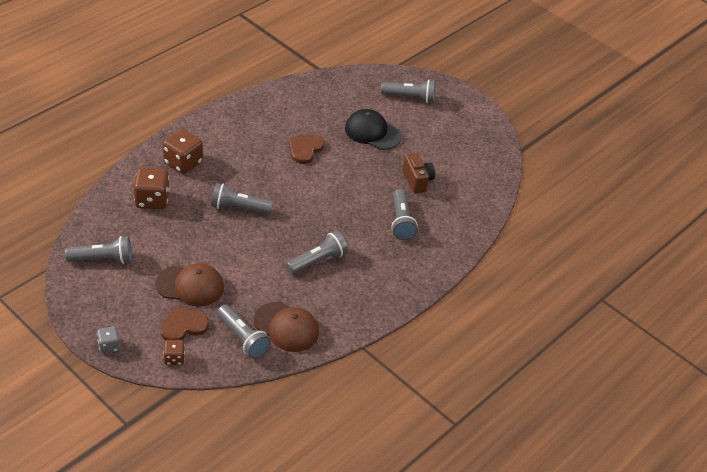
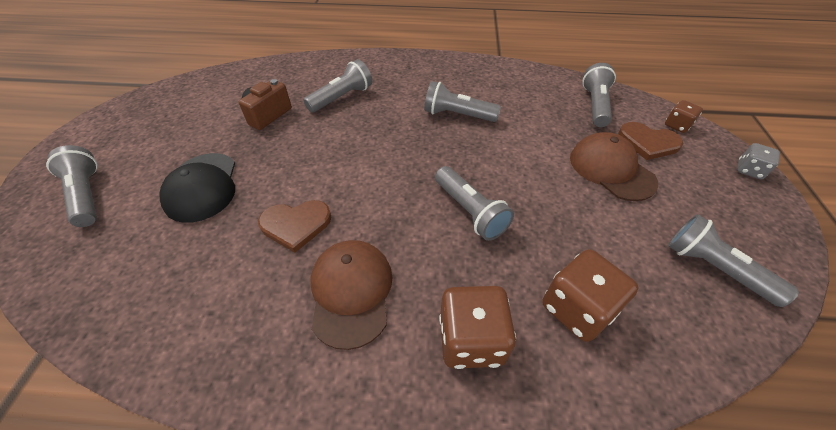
camera: 125 degrees left, 5 degrees up
brown cap [254,302,319,352] -> brown cap moved to [311,240,393,350]

